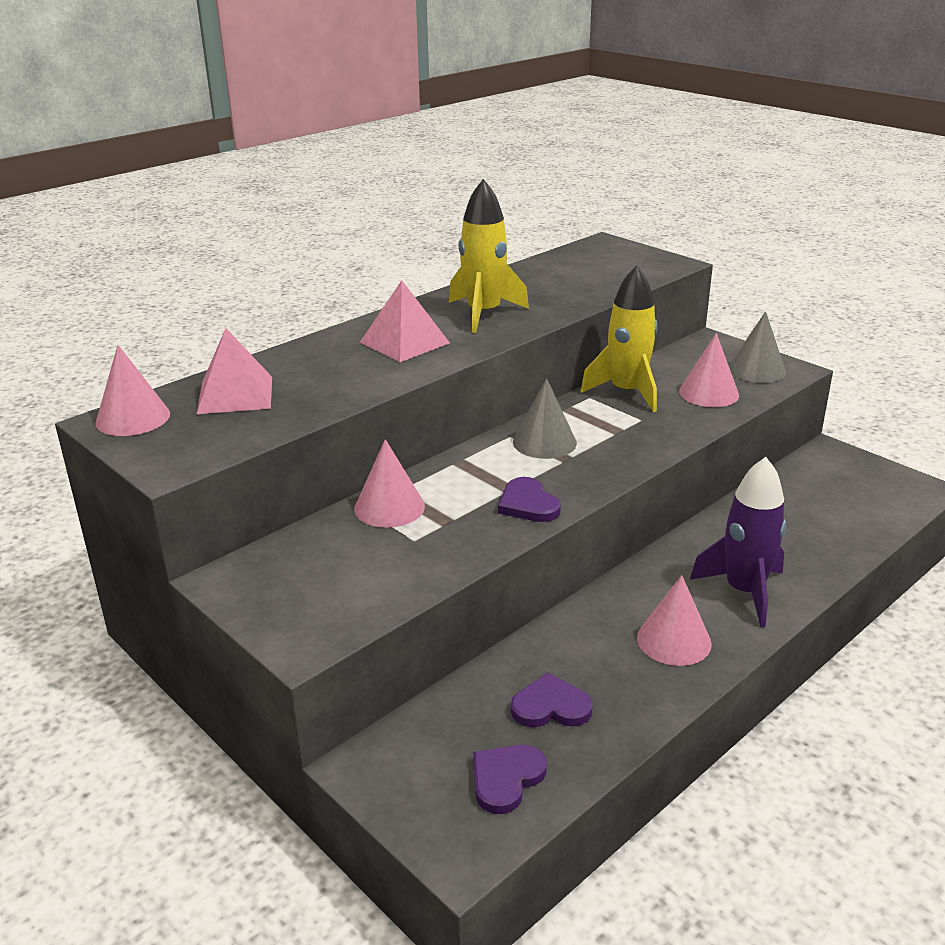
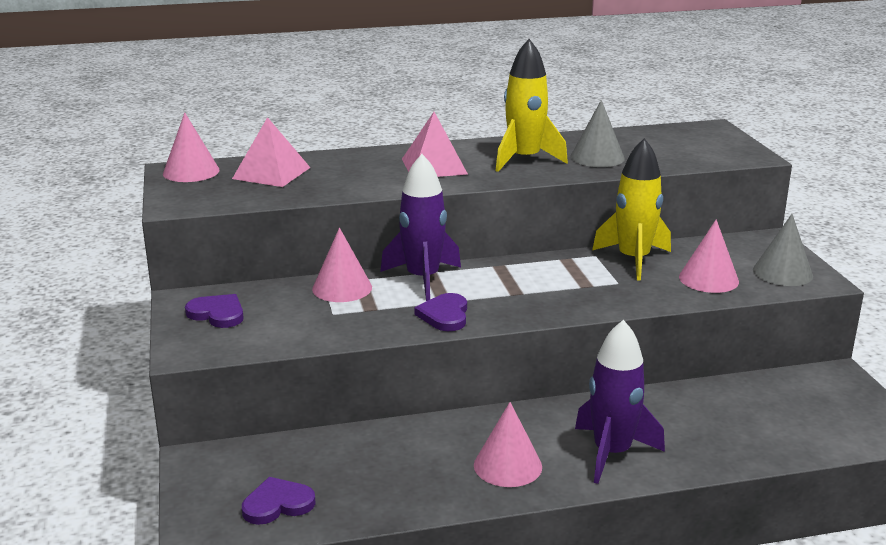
camera: 30 degrees right, 5 degrees down
purple heart [511,673,593,727] -> purple heart moved to [185,294,244,328]
grey cone [513,378,577,459] -> grey cone moved to [571,100,625,167]
none -> purple rocket [380,154,461,301]

